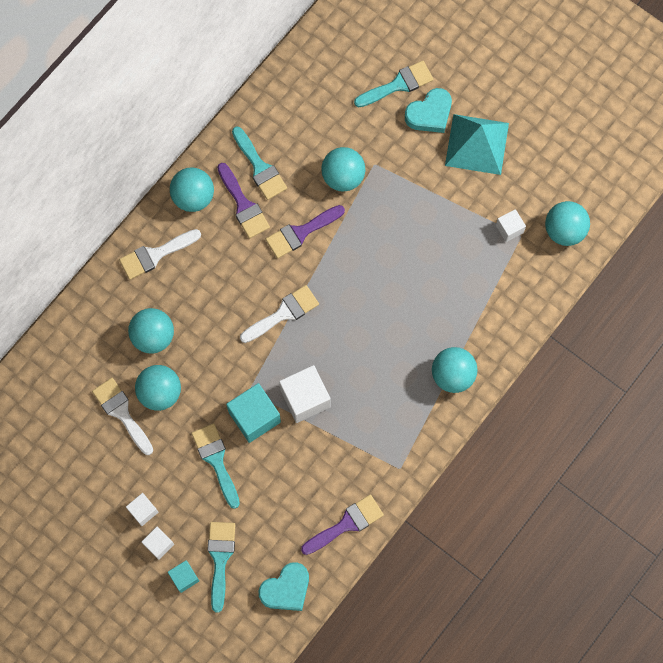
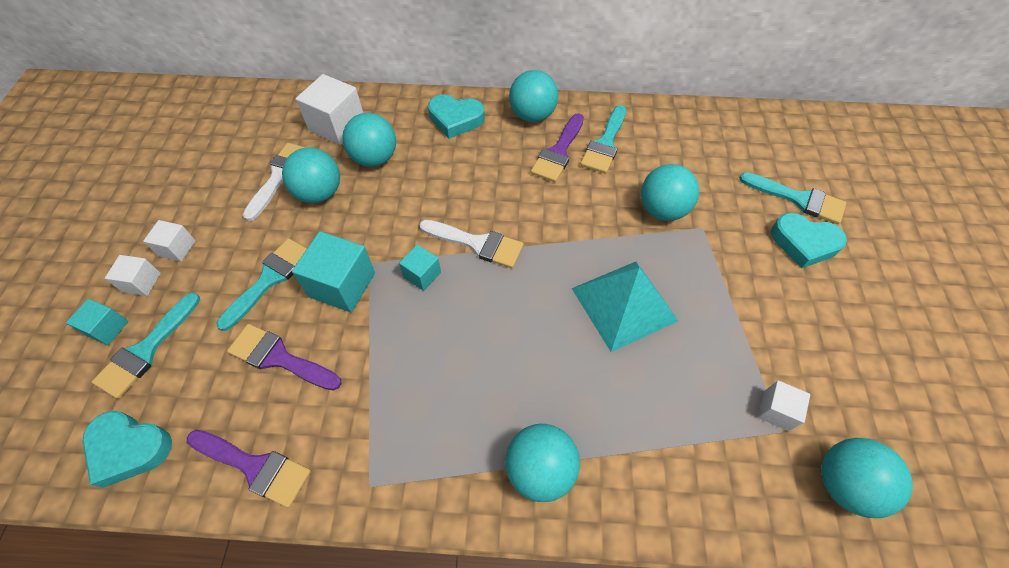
camera: 55 degrees right, 15 degrees down
white brush [119,229,201,280] -> turquoise heart [428,95,485,139]
turquoise brush [207,522,235,613] -> turquoise brush turned 150 degrees clockwise [92,292,200,399]
purple brush [266,205,345,259] -> purple brush moved to [227,324,342,391]
white cube [279,365,331,423] -> white cube moved to [296,74,363,145]
turquoise pyramid [445,114,509,175] -> turquoise pyramid moved to [572,262,678,352]
none -> turquoise cube [399,244,441,291]

